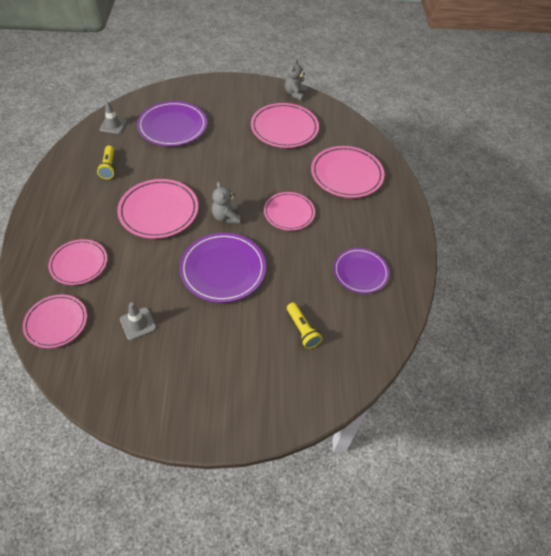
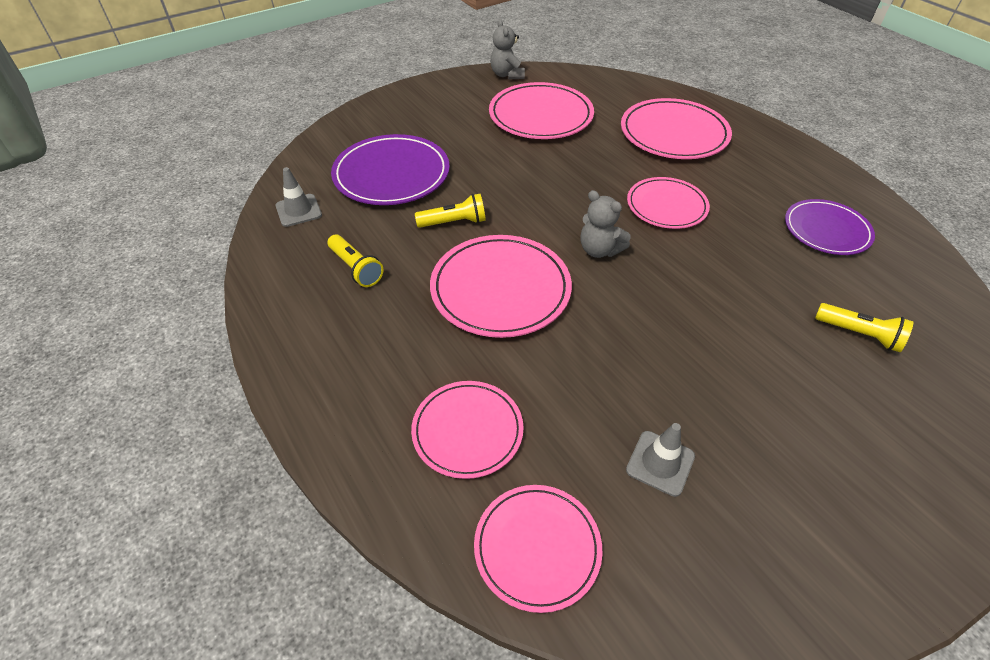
camera: 30 degrees left, 5 degrees down
purple plate [179,233,266,303] -> none
none -> yellow flashlight [415,194,486,228]

